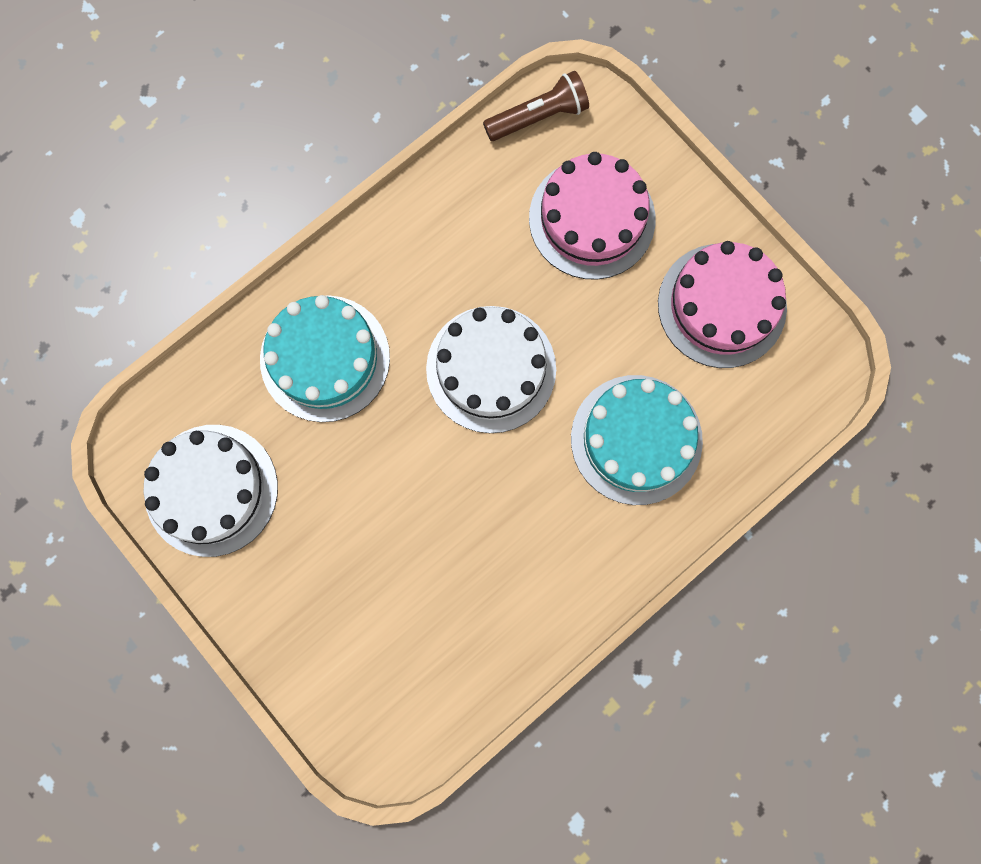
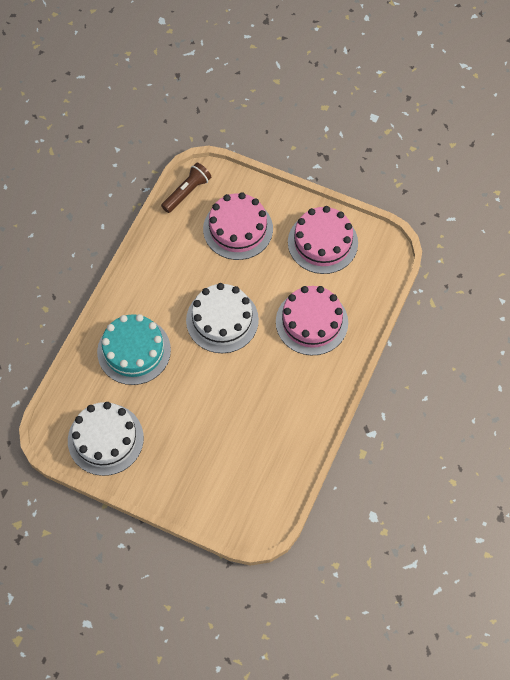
camera: 25 degrees left, 15 degrees down
turquoise cake [571,375,703,505] -> pink cake [276,286,348,355]

